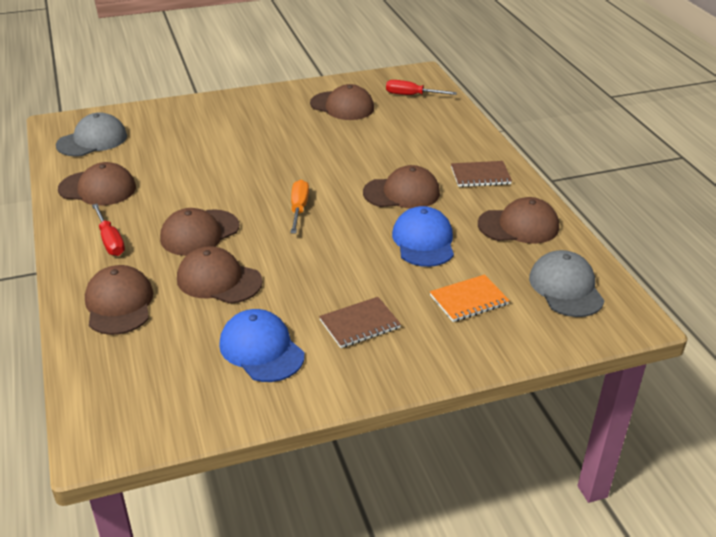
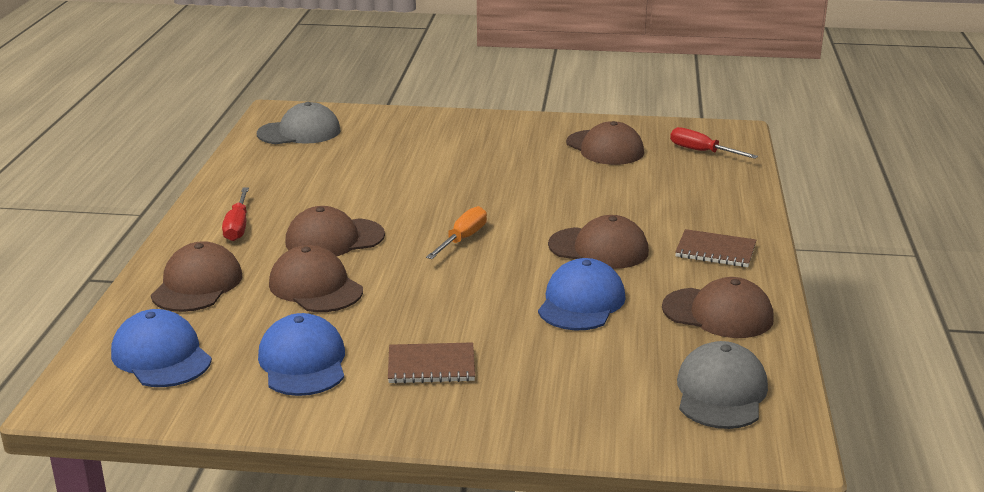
camera: 25 degrees right, 10 degrees down
brown cap [58,162,136,206] -> none
orange notebook [430,274,510,322] -> none
none -> blue cap [111,309,212,387]

